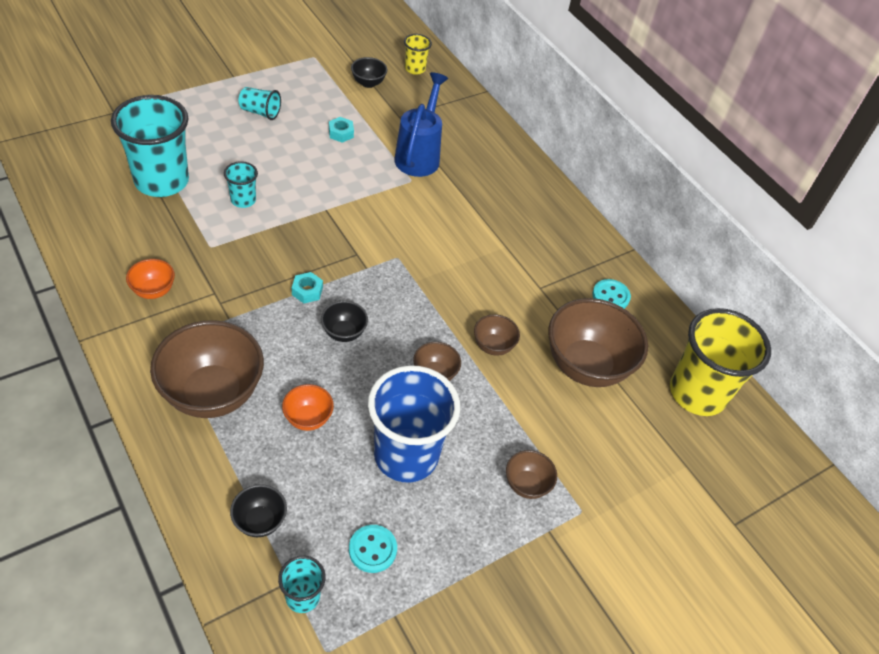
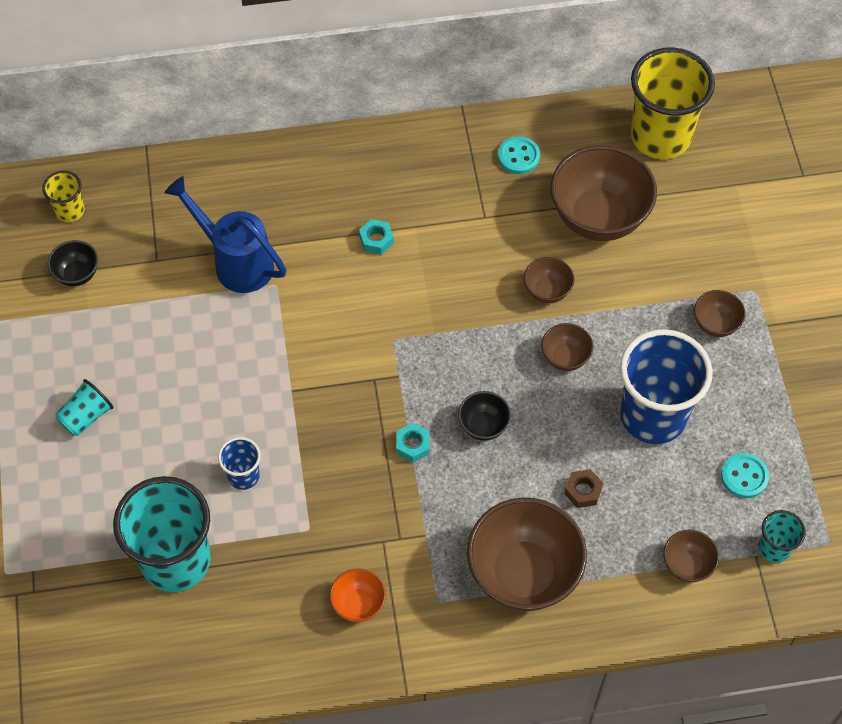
camera: 60 degrees left, 10 degrees up
turquoise cup [224,161,258,208] -> blue cup [218,437,261,490]
black bowl [230,484,287,537] -> brown bowl [664,530,719,582]
orange bowl [282,384,334,431] -> brown nut [565,469,603,508]
turquoise nut [329,117,354,143] -> turquoise nut moved to [359,219,394,255]

